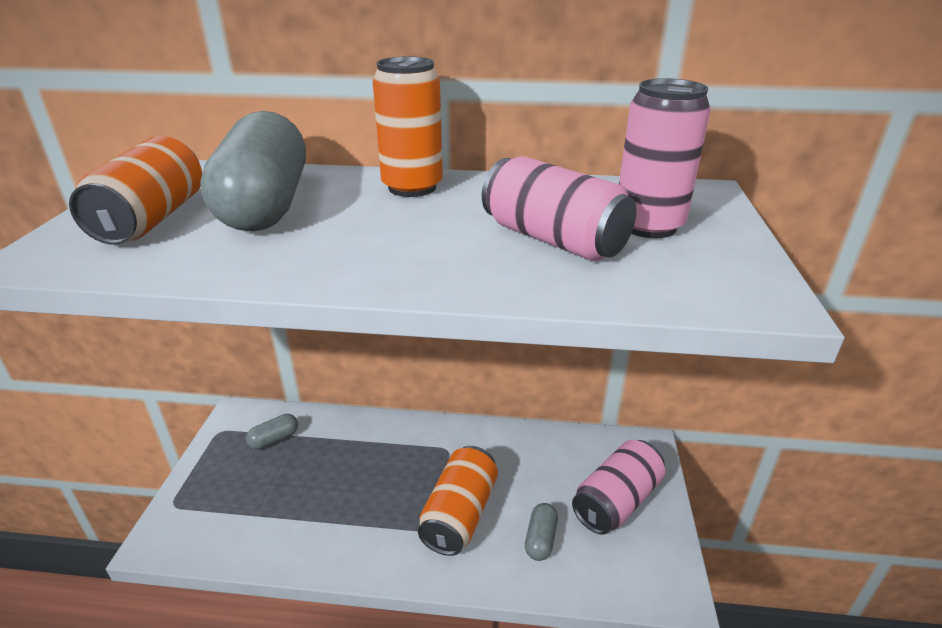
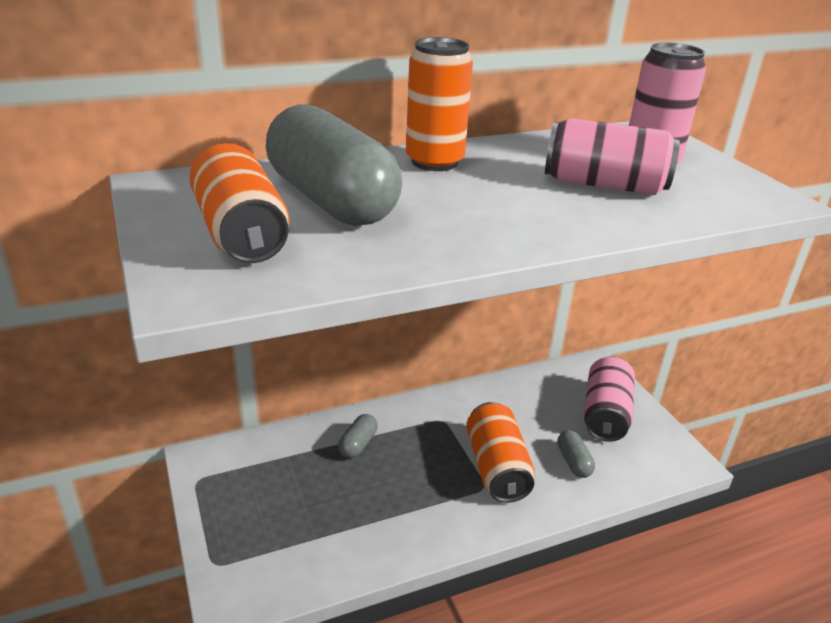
camera: 30 degrees left, 0 degrees up
grey capsule [246,414,298,450] -> grey capsule moved to [338,414,378,458]

